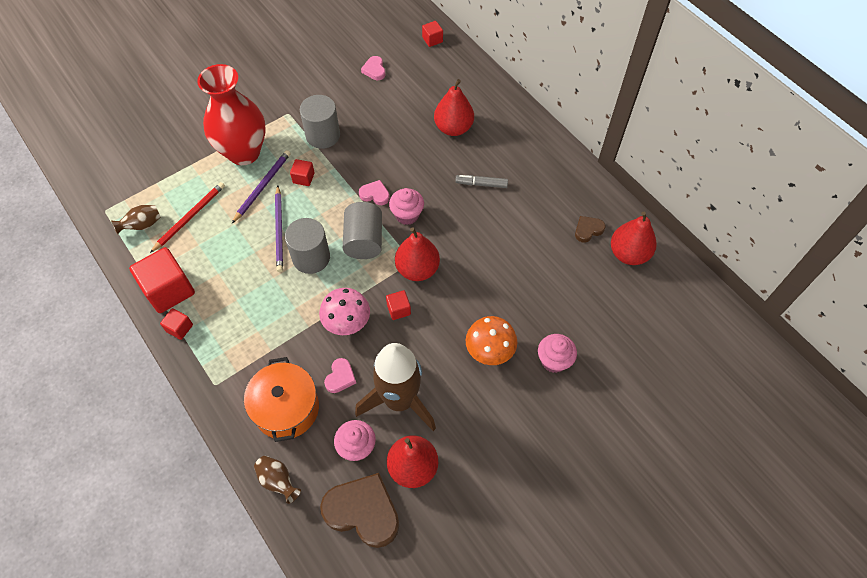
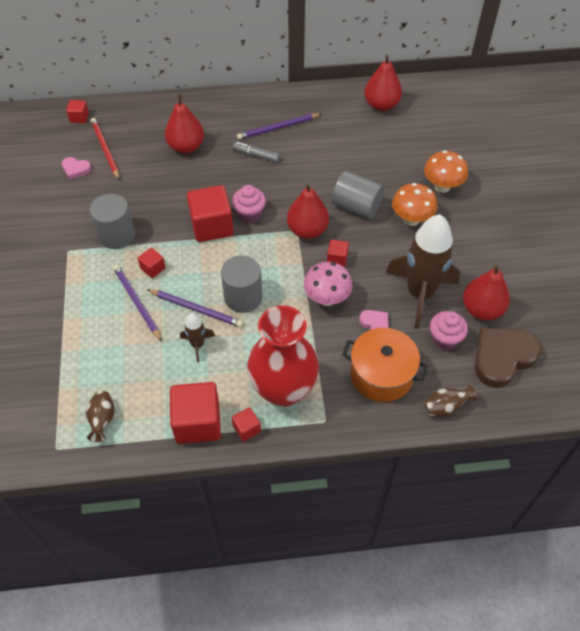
camera: 60 degrees left, 5 degrees down
red pencil [150,182,225,253] -> red pencil moved to [91,118,120,180]
red vase [197,64,266,165] -> red vase moved to [247,305,319,407]
grey cylinder [343,202,382,259] -> grey cylinder moved to [332,171,384,219]
pink heart [359,180,390,205] -> red cube [187,185,234,242]
grey marker [455,175,508,188] -> grey marker turned 75 degrees clockwise [233,142,280,162]
pink cupcake [538,334,577,373] -> orange mushroom [424,150,468,193]
brown heart [575,216,606,243] -> none
none -> brown rocket [180,313,215,362]
none -> purple pencil [237,114,321,139]

